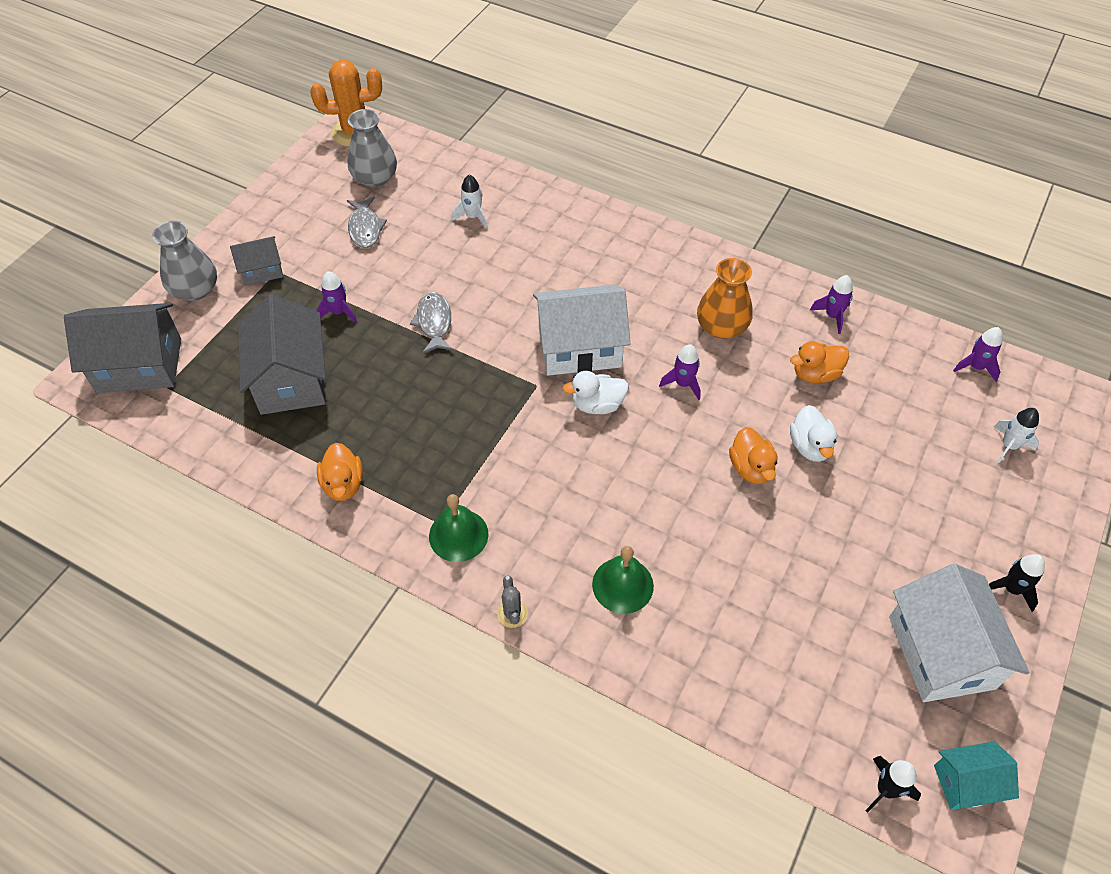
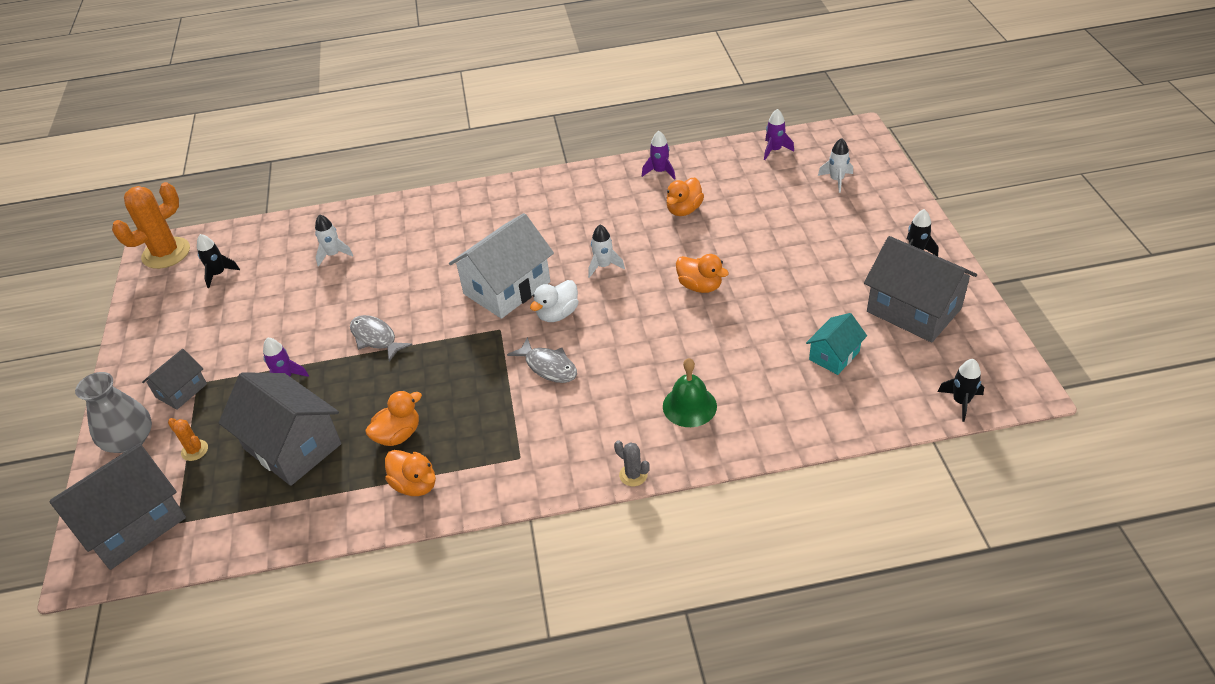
camera: 35 degrees left, 10 degrees down
grey fish [347,197,387,248] -> grey fish moved to [507,337,577,383]
grey vase [348,109,397,187] -> black rocket [197,234,240,288]
green bell [429,494,489,562] -> none
purple rocket [659,344,701,400] -> white rocket [588,225,625,278]
orange vase [697,258,753,339] -> none
white duck [790,405,837,462] -> none
white house [889,564,1030,702] -> grey house [864,236,977,343]
turquoise house [934,741,1019,810] -> turquoise house moved to [806,313,867,375]
none -> orange cactus [168,418,208,461]
none -> orange duck [365,390,422,446]

